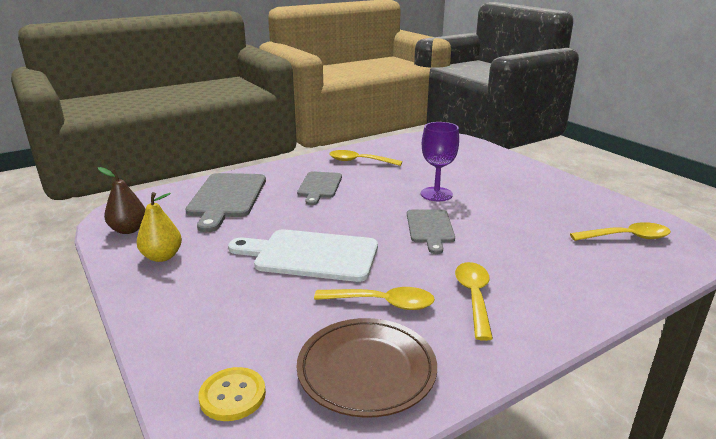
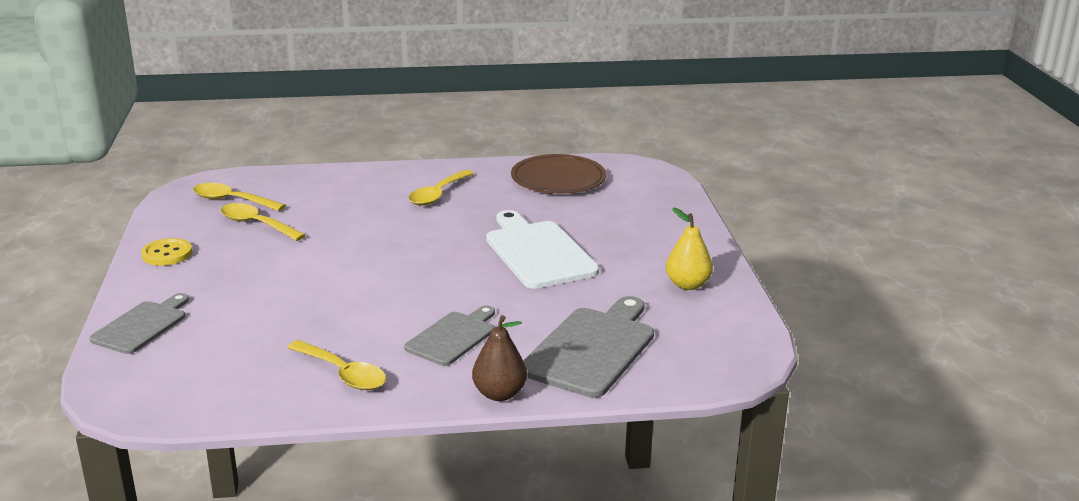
camera: 155 degrees left, 0 degrees up
brown pear [98,167,145,234] -> brown pear moved to [472,315,527,401]
yellow button [198,367,266,421] -> yellow button moved to [141,238,192,266]
white cutting board [228,230,378,282] -> white cutting board turned 150 degrees counterclockwise [486,210,599,289]
yellow spoon [314,287,435,310] -> yellow spoon moved to [221,203,306,241]
grey cutting board [407,209,455,254] -> grey cutting board moved to [90,293,189,354]
purple goblet [421,122,459,201] -> none

